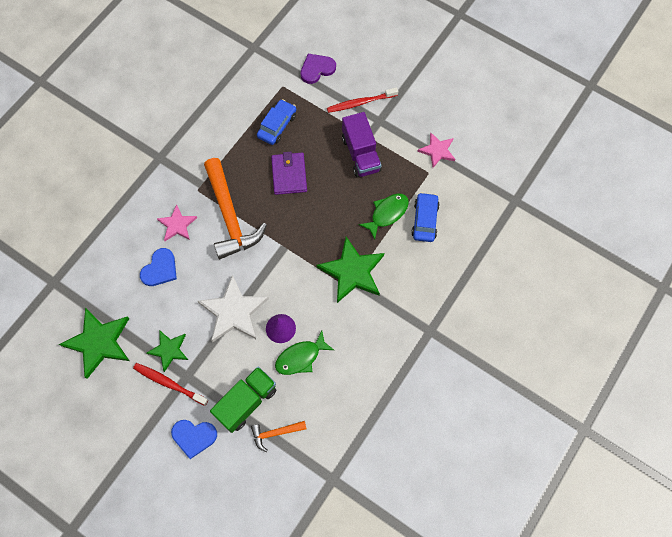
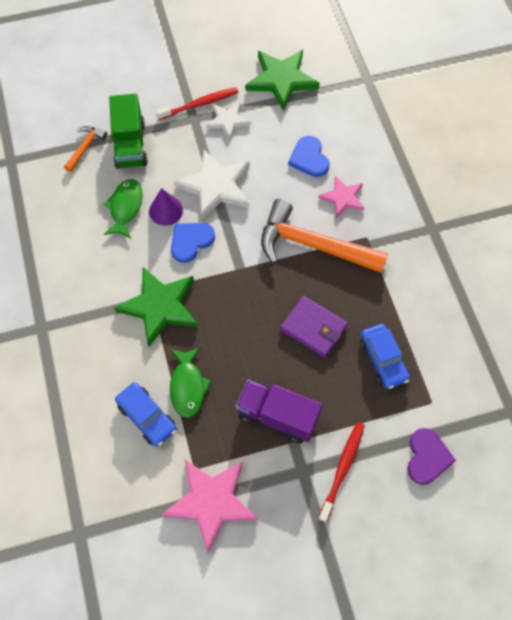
camera: 130 degrees right, 5 degrees down
green star [147,331,188,372] -> white star [206,102,251,139]
blue heart [171,420,217,459] -> blue heart moved to [171,223,215,263]
pink star [417,132,455,168] -> pink star [162,459,258,553], size x1.69

